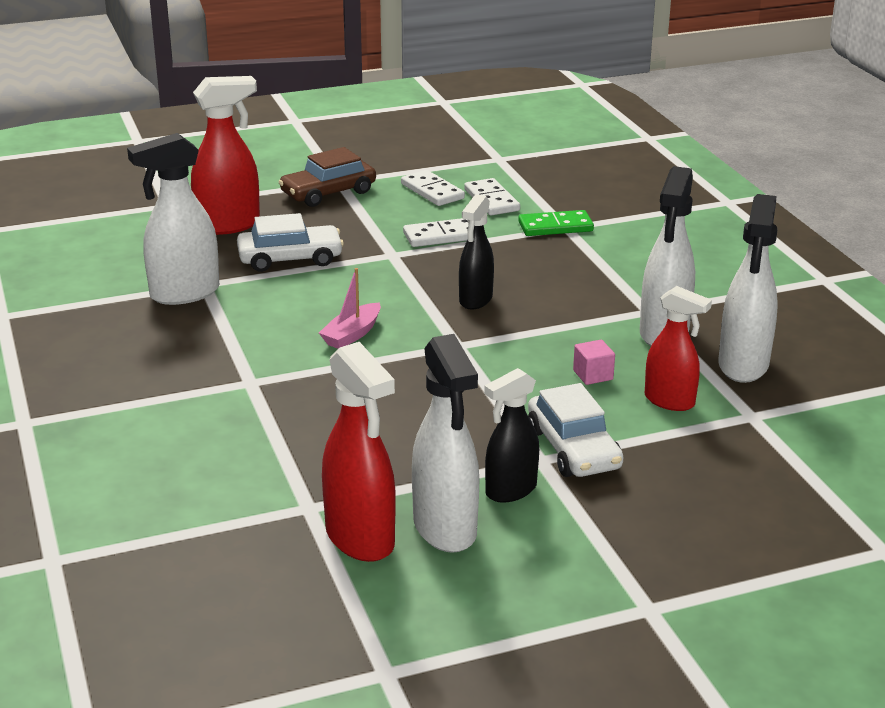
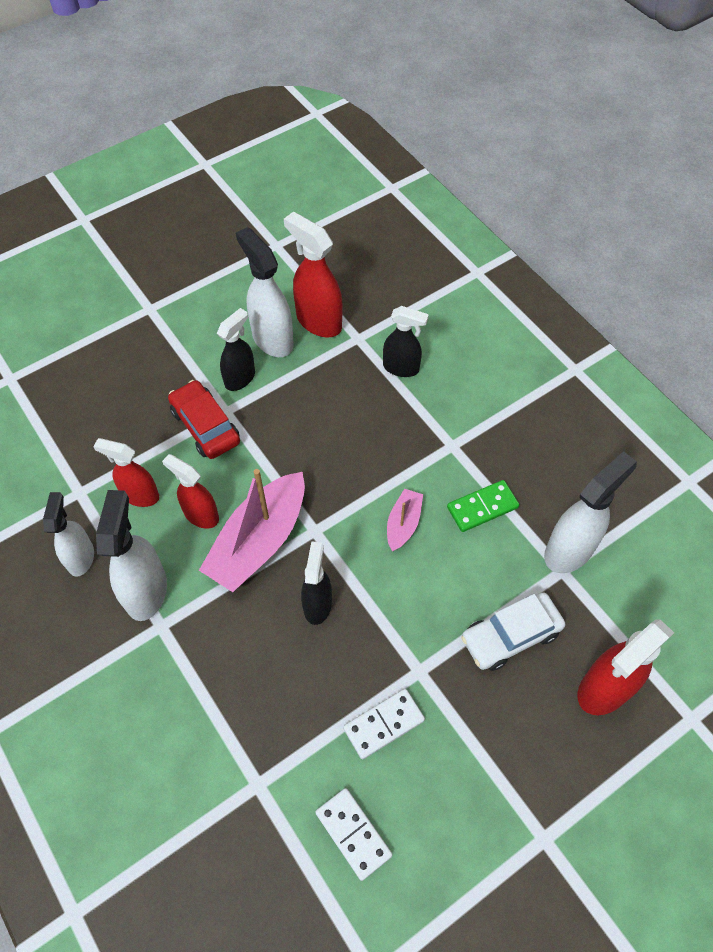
camera: 165 degrees right, 30 degrees up
brown car [279,147,376,207] -> none
white domino [401,170,465,206] -> none
green domino [518,210,594,236] -> green domino moved to [447,480,519,532]
white car [528,383,623,477] -> red car [168,380,240,459]
pink cube [573,340,615,385] -> red spray bottle [162,454,219,529]
white spray bottle [718,194,778,383] -> white spray bottle [43,492,94,576], size x0.66
none -> pink boat [199,469,305,592]
none -> black spray bottle [383,306,429,377]

